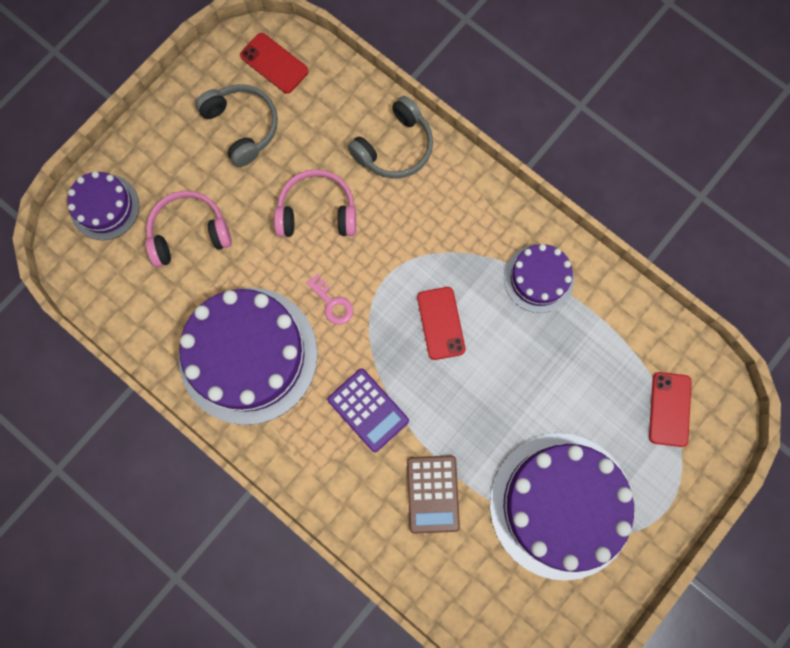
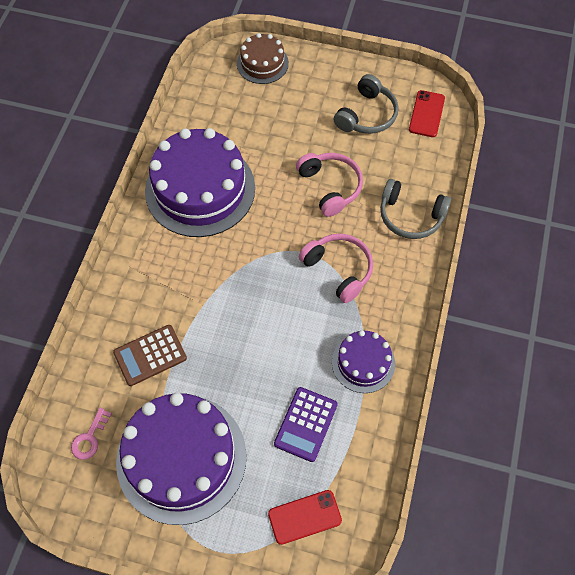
camera: 65 degrees right, 15 degrees down
purple cake [67,171,139,240] -> brown cake [237,33,289,84]
pink headphones [146,191,232,267] -> pink headphones moved to [299,234,373,303]
pink key [306,273,353,325] -> pink key moved to [71,408,112,460]
purple calculator [327,369,409,452] -> purple calculator moved to [274,387,337,462]
red phone [417,287,465,360] -> none

